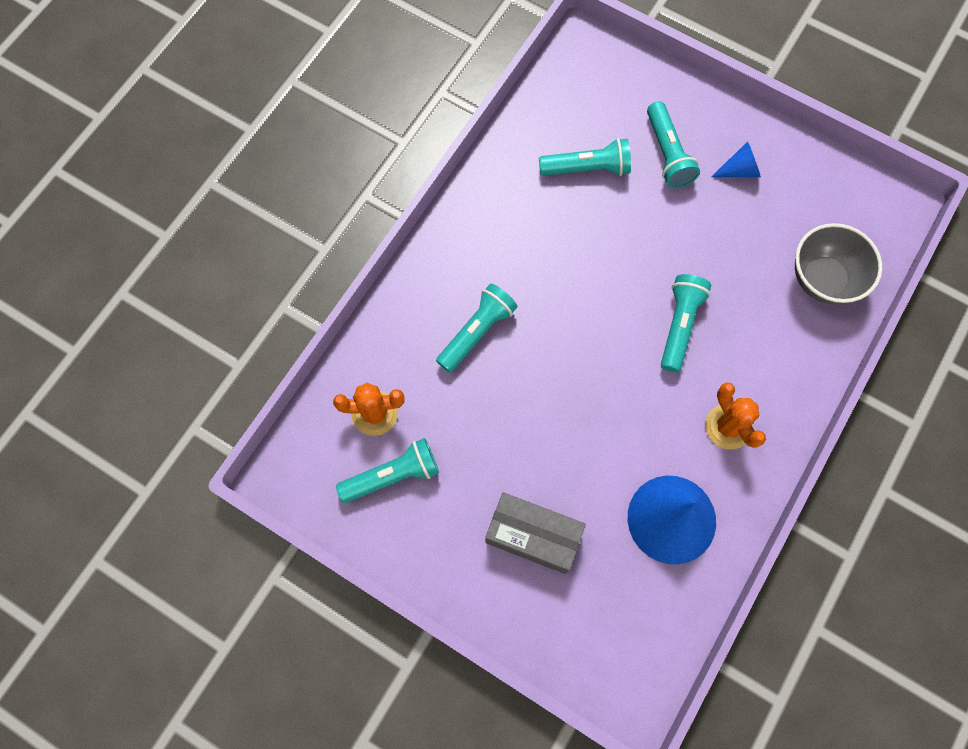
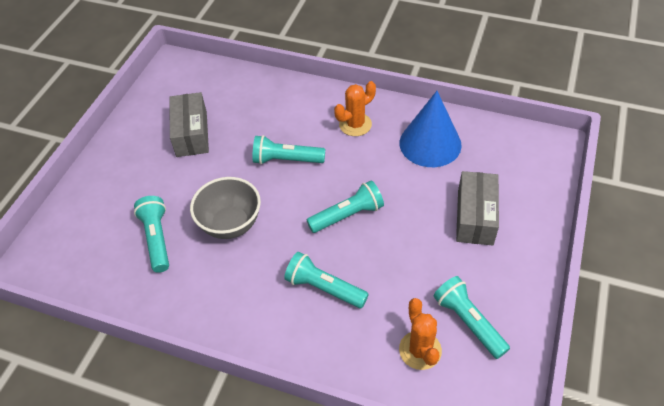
camera: 100 degrees left, 20 degrees down
turquoise flashlight [647,101,700,188] -> turquoise flashlight moved to [307,181,384,233]
blue cone [711,141,761,177] -> none
grey bowl [795,223,882,305] -> grey bowl moved to [190,177,261,239]
none -> grey box [170,92,209,157]

